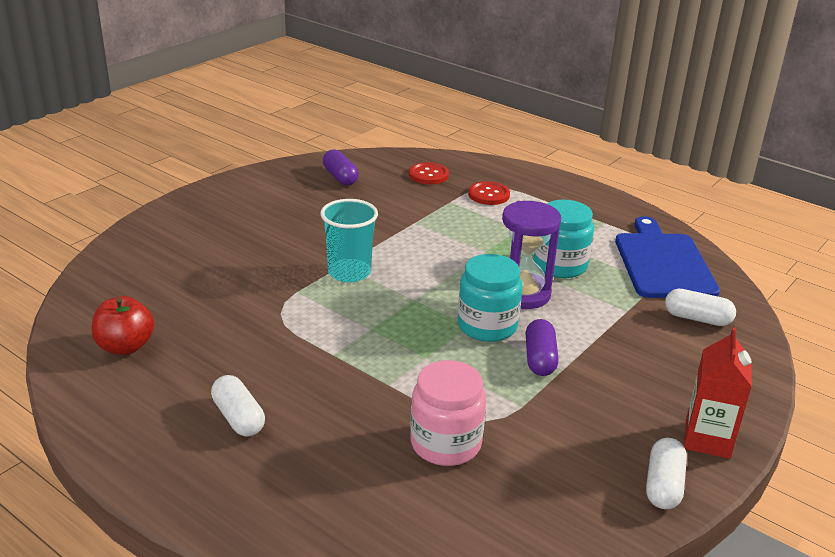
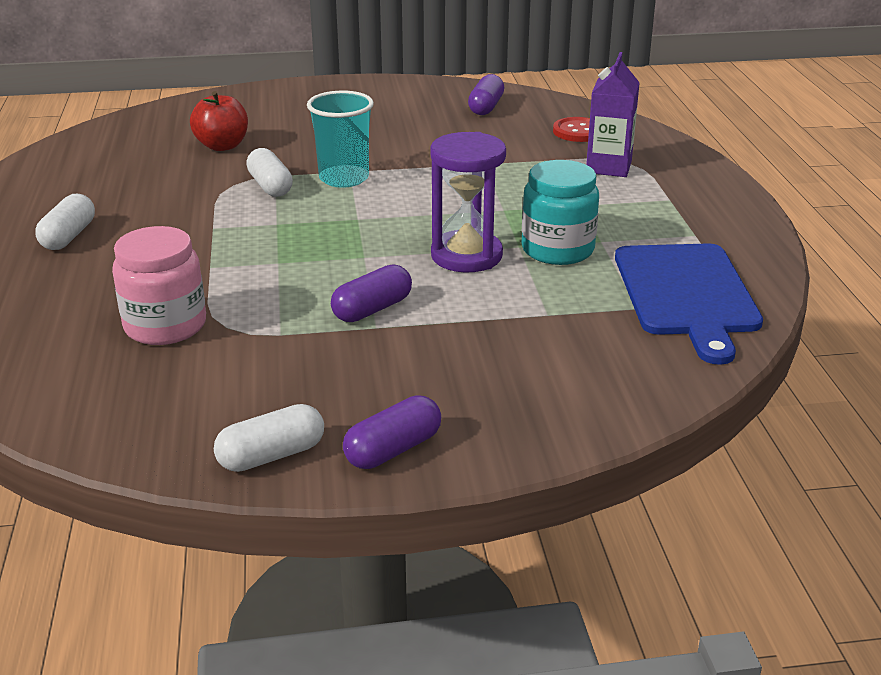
camera: 45 degrees right, 0 degrees up
red apple [92,296,154,355] -> red apple moved to [190,91,248,151]
turquoise jar [458,254,522,342] -> none
red button [468,181,510,205] -> purple carton [586,52,640,177]
blue cutting board [615,216,720,298] -> blue cutting board turned 135 degrees clockwise [615,243,763,365]
white capsule [665,289,736,326] -> white capsule moved to [246,148,293,197]
red carton [684,327,752,459] -> purple capsule [343,395,441,469]

